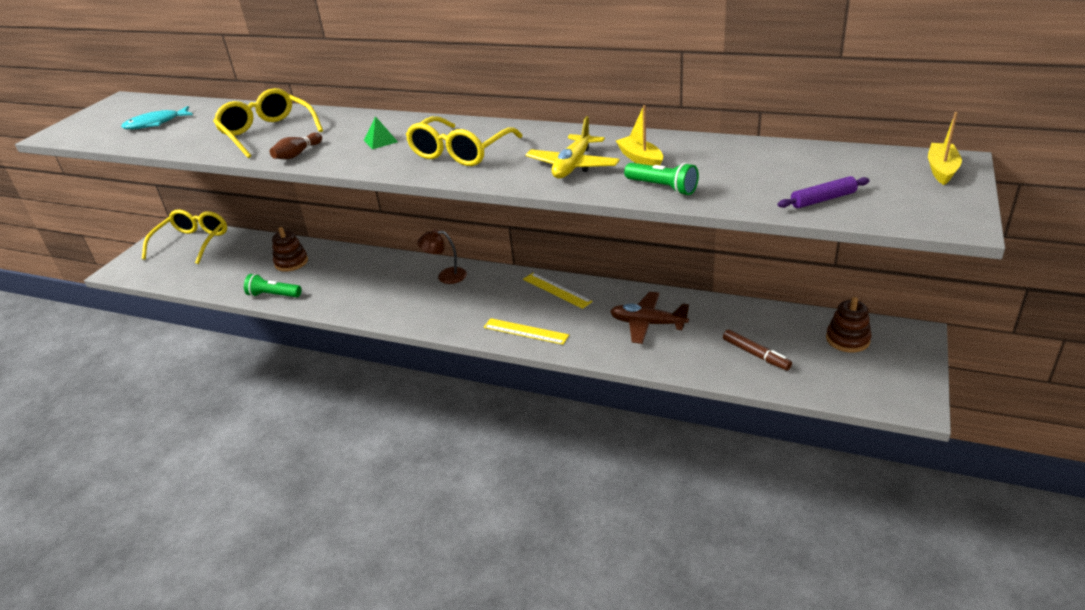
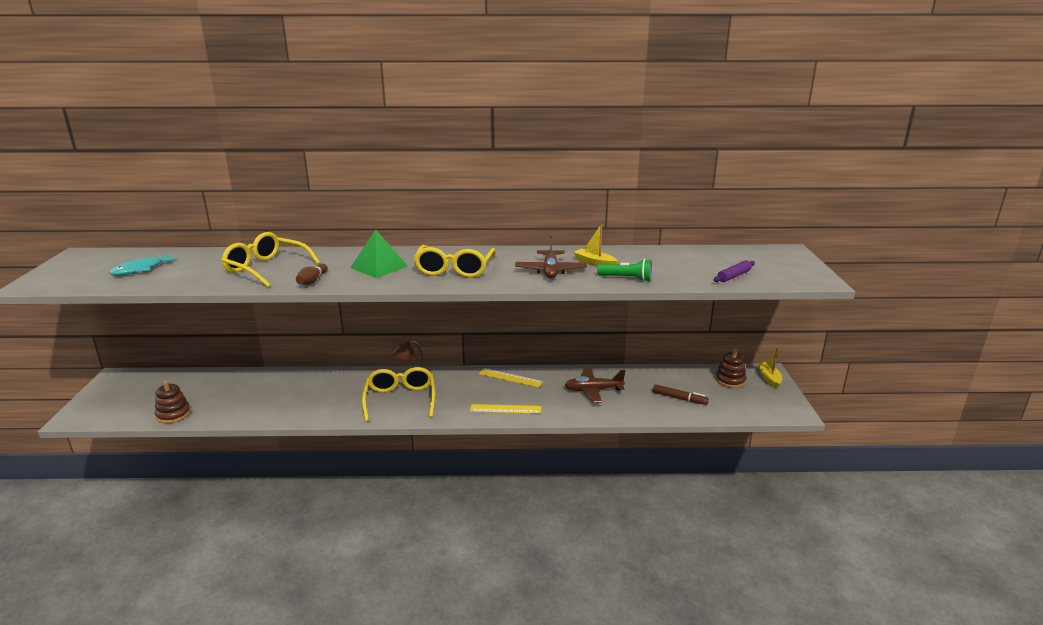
camera: 25 degrees left, 10 degrees down
yellow glasses [142,209,227,264] -> yellow glasses moved to [362,367,435,422]
green flashlight [244,274,302,297] -> none
brown stacking toy [272,227,308,272] -> brown stacking toy moved to [155,381,191,424]
green pyramid [364,116,398,149] -> green pyramid [350,230,408,278], size x1.83
yellow plane [526,116,620,179] -> brown plane [515,236,587,279]
yellow boat [928,112,962,185] -> yellow boat moved to [758,347,782,389]

